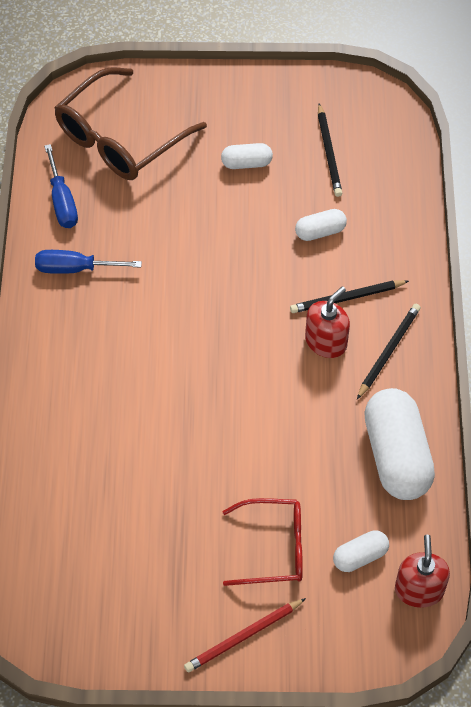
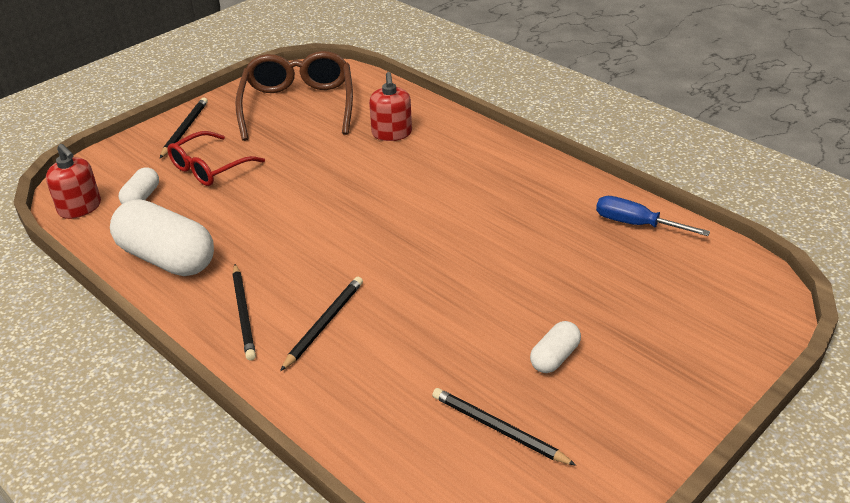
camera: 135 degrees right, 20 degrees down
blue screwdriver [35,250,142,274] -> none
brown glasses [54,67,207,180] -> brown glasses moved to [235,51,353,141]
red pencil [184,598,306,672] -> black pencil [160,98,208,158]
white capsule [295,209,347,241] -> none
red soap dispenser [305,286,350,358] -> red soap dispenser moved to [369,72,412,141]

